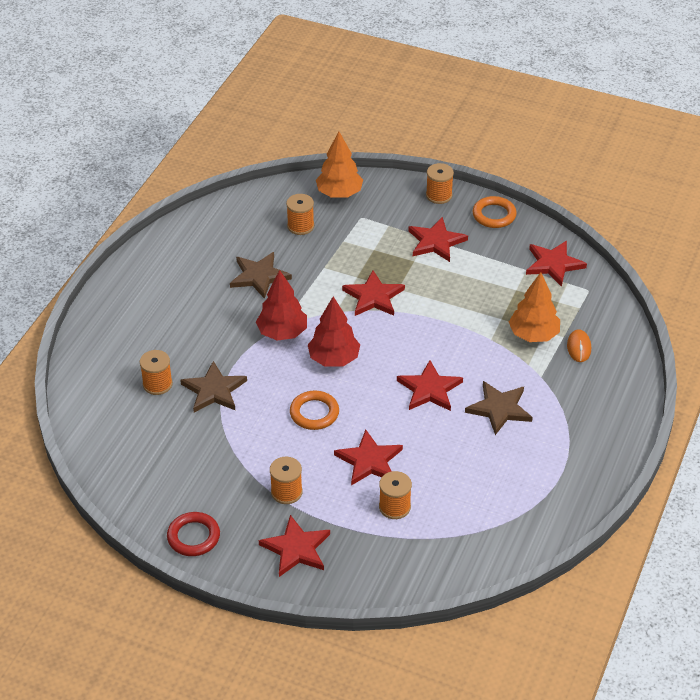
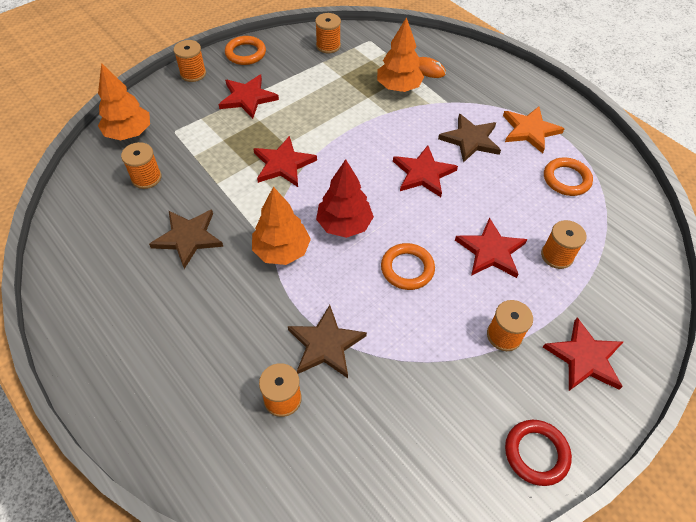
camera: 65 degrees left, 10 degrees up
red tree [256,270,307,341] -> orange tree [252,187,311,265]
red star [526,241,587,287] -> orange spool [315,13,341,53]
none -> orange star [503,106,564,154]
none -> orange ring [544,158,593,196]

